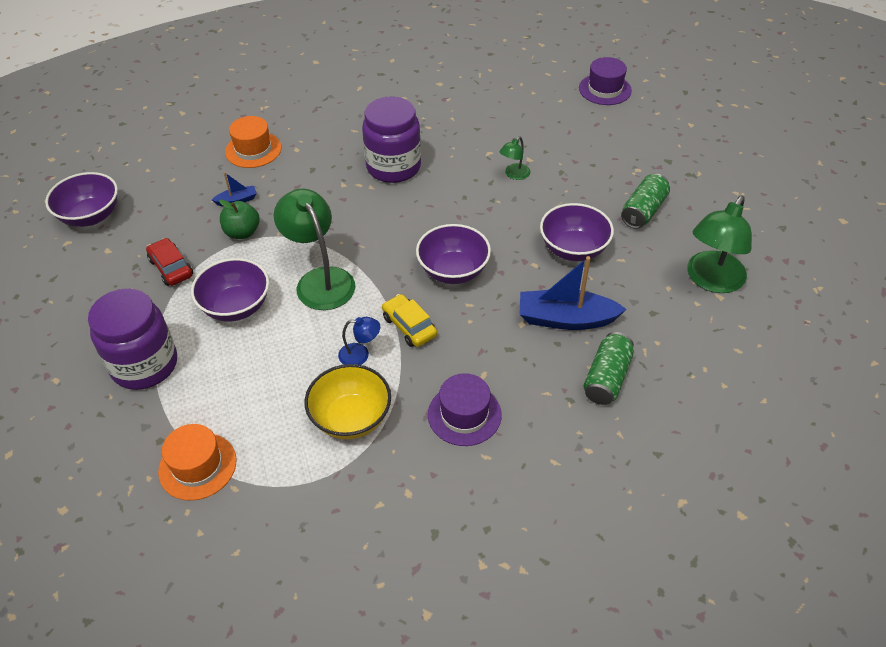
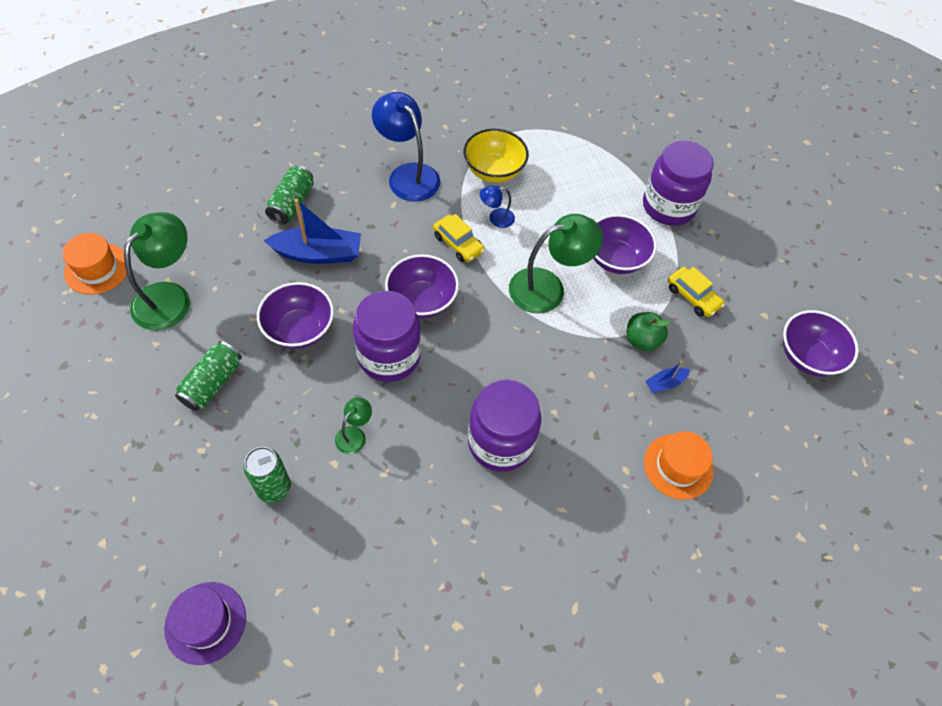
camera: 170 degrees right, 10 degrees up
red car [146,238,193,286] -> yellow car [668,267,725,317]
orange hat [158,424,236,501] -> orange hat moved to [63,233,127,294]
green lamp [274,189,355,310] -> green lamp turned 75 degrees counterclockwise [509,214,603,314]
purple hat [428,373,502,446] -> blue lamp [372,92,440,202]
none -> green can [243,447,291,503]
none -> purple jar [353,291,421,382]

